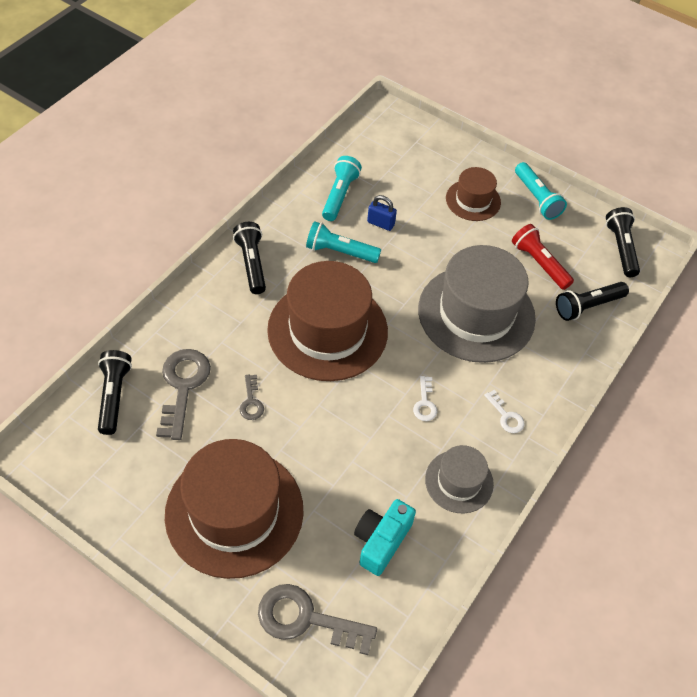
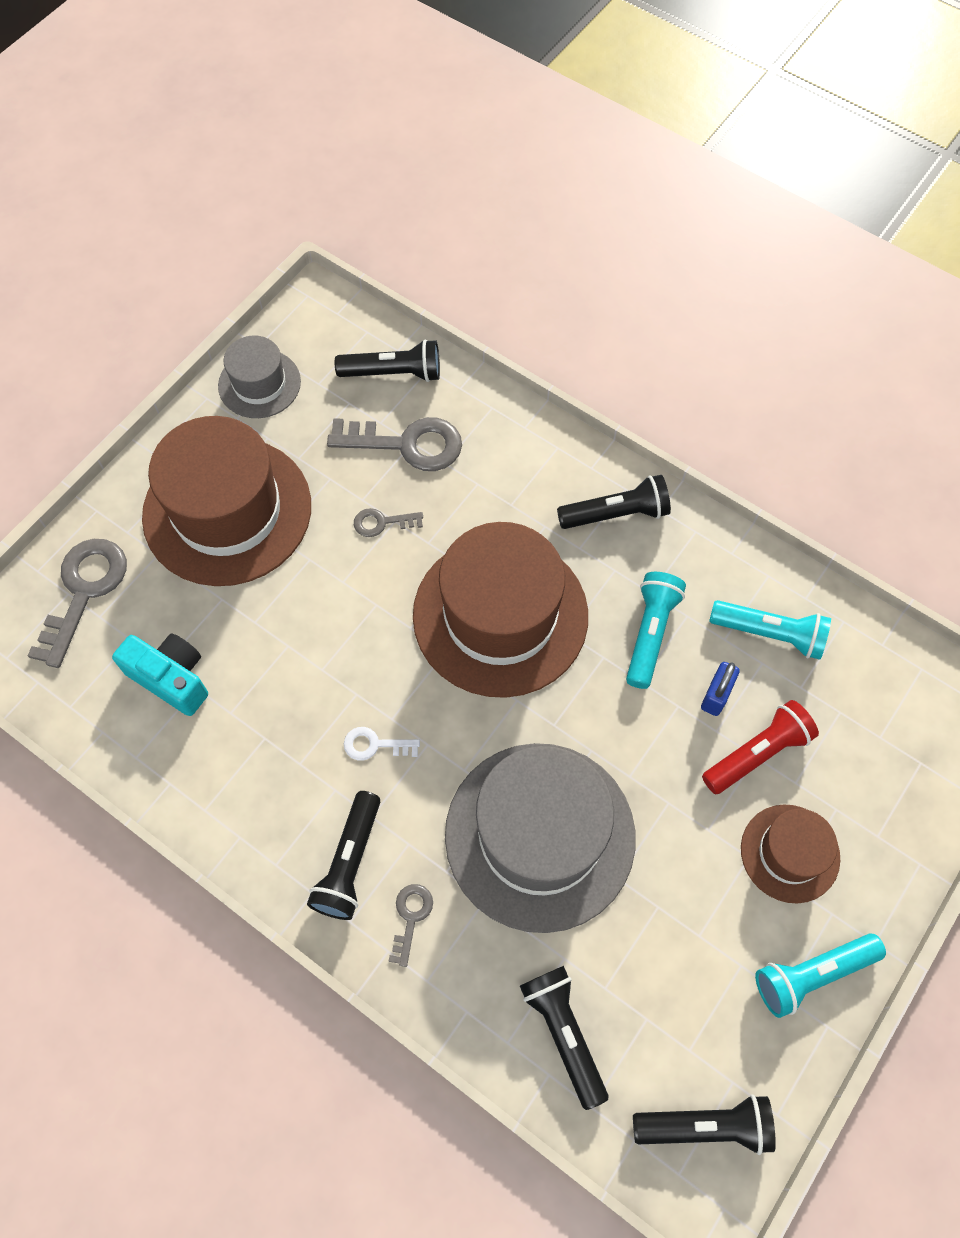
camera: 95 degrees right, 10 degrees up
grey hat [425,445,494,513] -> grey hat moved to [218,335,301,418]
white key [484,390,524,433] -> black flashlight [307,791,380,920]
red flashlight [512,224,574,290] -> red flashlight moved to [702,700,819,794]
none -> grey key [389,884,433,967]

